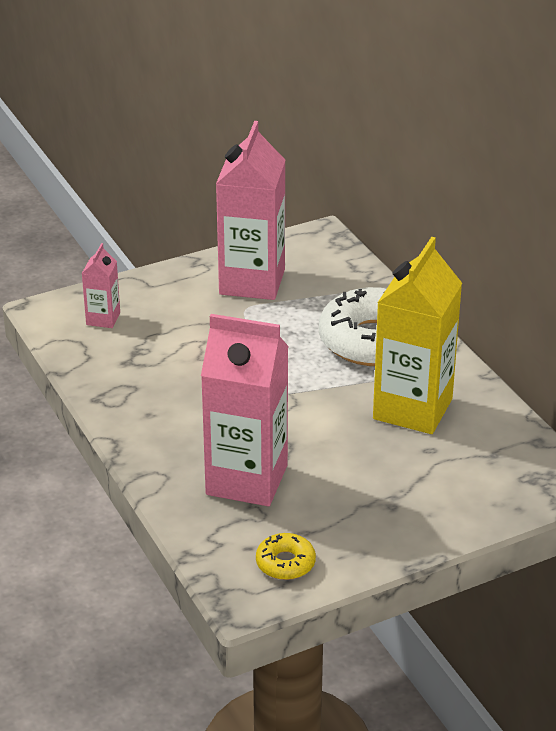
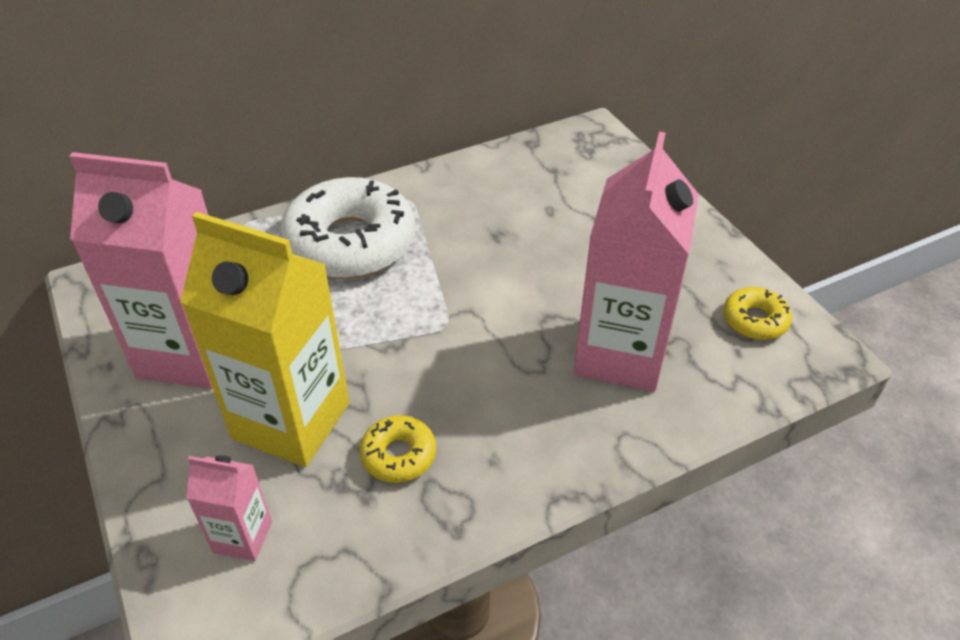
camera: 90 degrees left, 10 degrees up
yellow carton [373,237,462,434] -> yellow carton moved to [180,212,349,467]
none -> yellow donut [360,415,436,483]

